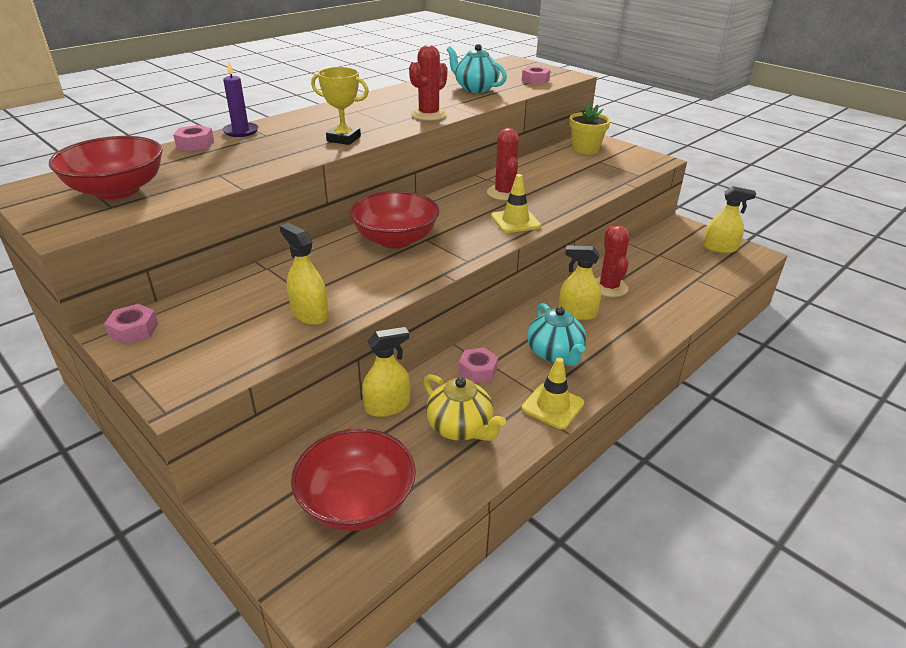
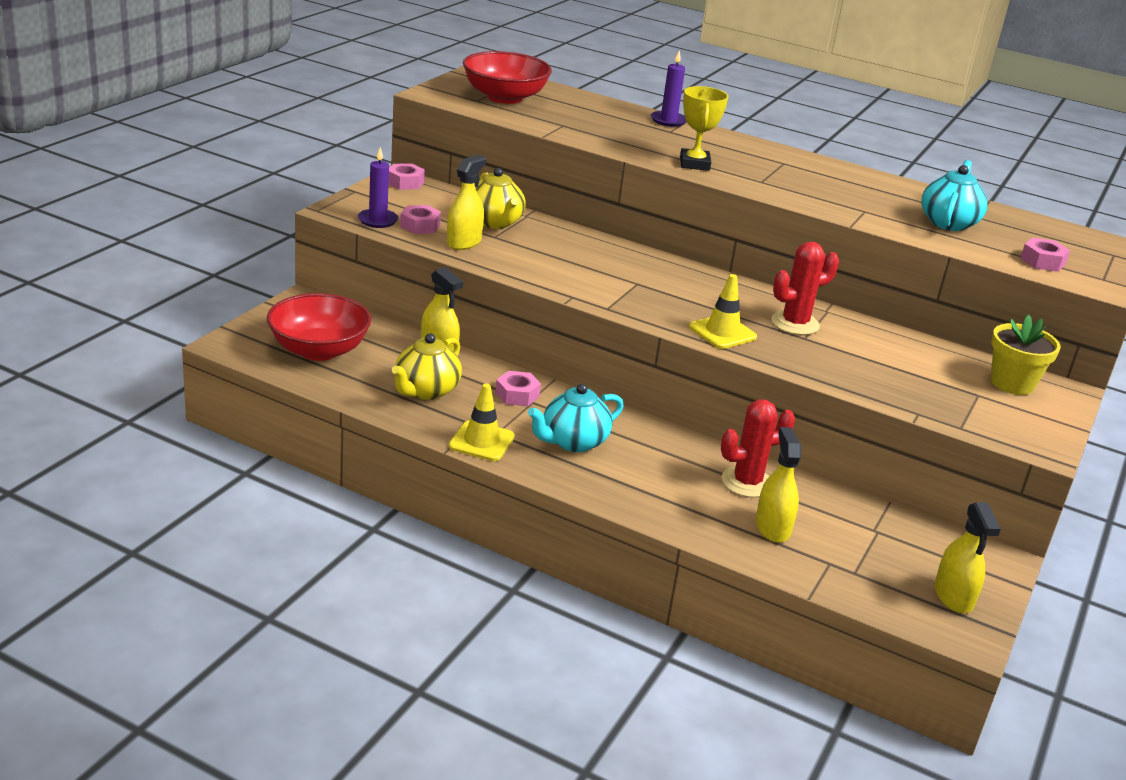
camera: 70 degrees right, 5 degrees down
pink nut [173,125,214,151] -> pink nut moved to [400,205,441,234]
red bowl [349,191,439,248] -> none
red cactus [409,45,447,121] -> none
yellow spray bottle [559,245,601,320] -> yellow spray bottle moved to [756,427,801,543]
none -> purple candle [358,147,398,228]
none -> yellow teapot [475,168,525,229]

